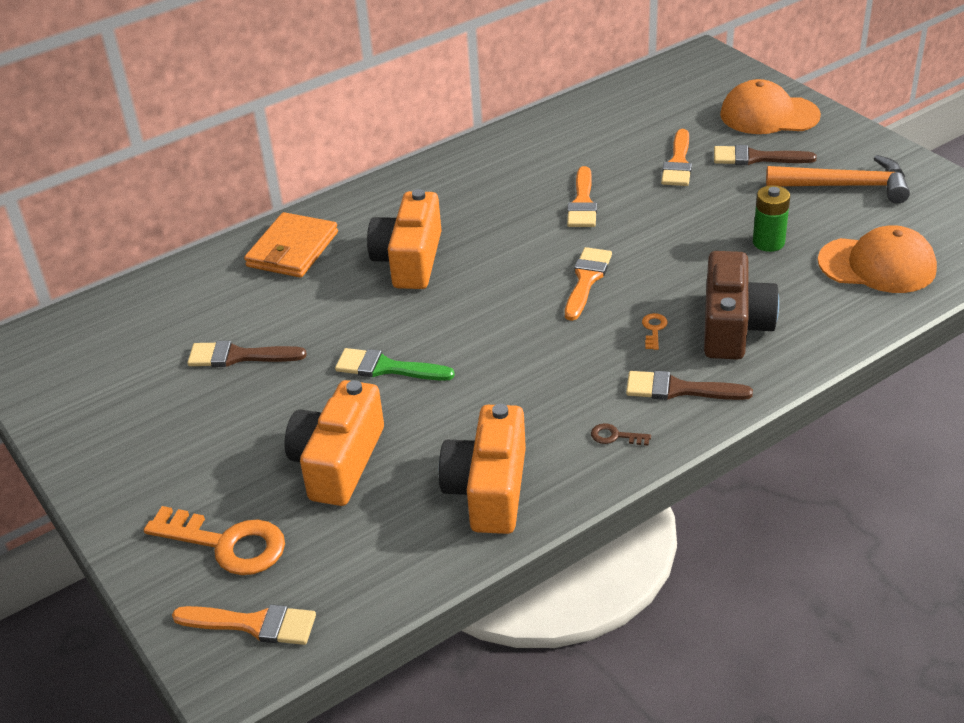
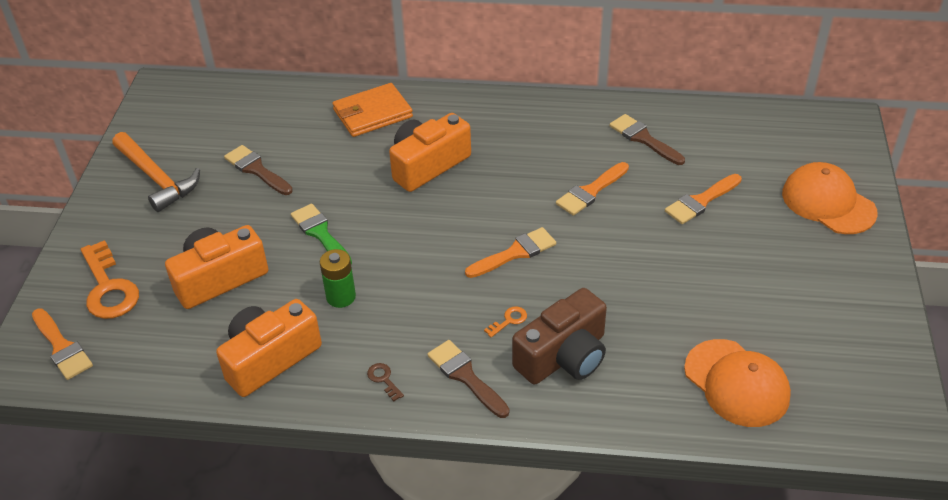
camera: 40 degrees right, 5 degrees up
brown brush [714,145,817,165] -> brown brush moved to [610,114,685,165]
green battery [753,185,790,252] -> green battery moved to [320,249,356,308]
orange hammer [766,155,910,204] -> orange hammer moved to [112,132,200,212]

